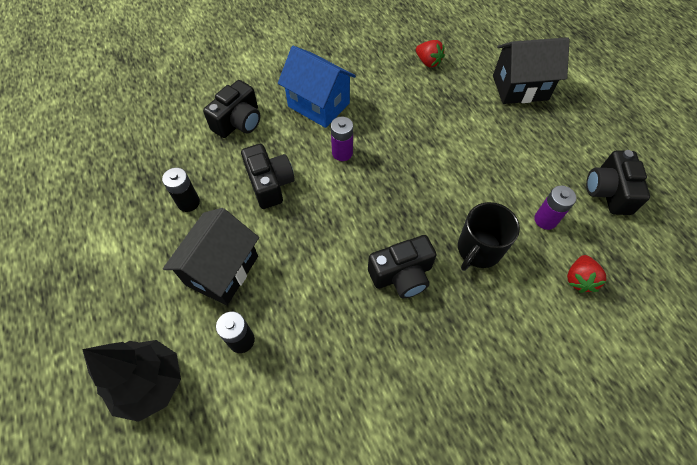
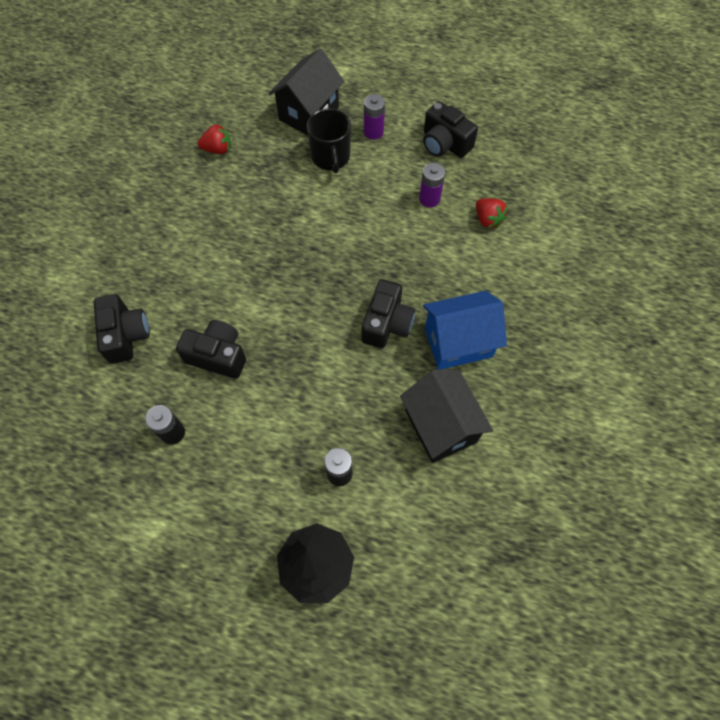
camera: 50 degrees left, 5 degrees up
black house [163,208,259,305] -> black house moved to [400,370,493,463]
blue house [278,46,356,128] -> blue house moved to [423,291,507,370]
purple battery [331,117,353,161] -> purple battery moved to [364,94,385,140]
black mug [458,202,520,271] -> black mug moved to [307,108,351,174]

